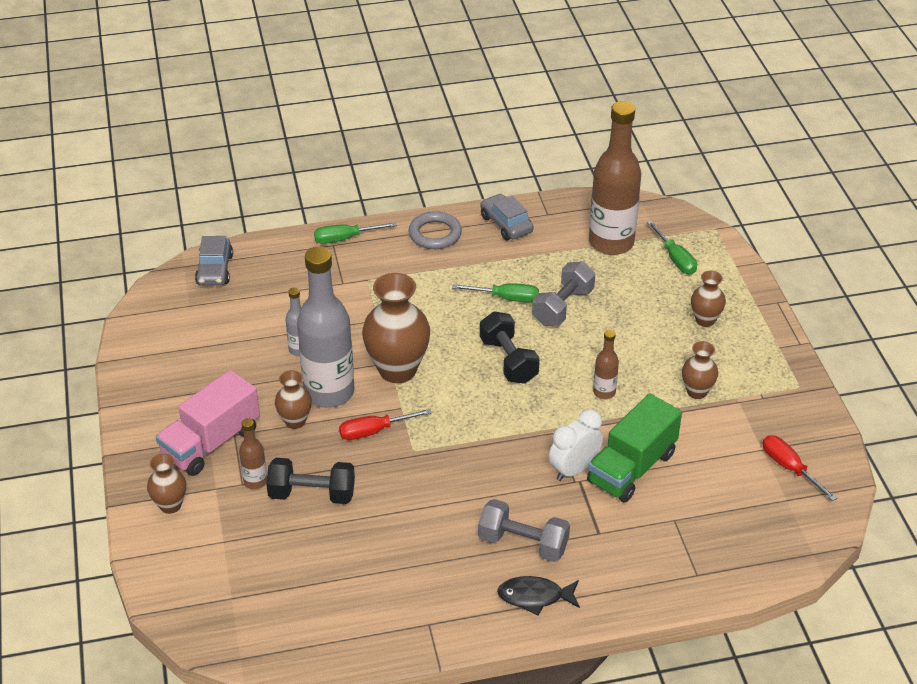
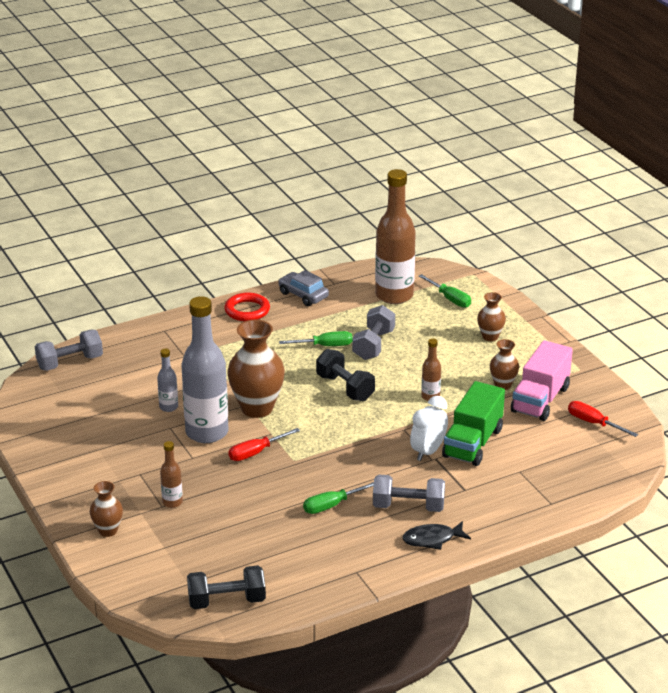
camera: 15 degrees left, 10 degrees down
pink truck [156,370,260,476] -> pink truck moved to [511,340,573,421]
grey car [195,236,233,285] -> grey dumbbell [35,330,103,371]
black dumbbell [266,458,355,504] -> black dumbbell moved to [187,565,266,609]
brown vase [275,370,312,429] -> none
green screwdriver [314,222,397,244] -> green screwdriver moved to [303,482,374,514]
grey ring [409,211,462,249] -> red ring [224,293,270,321]

